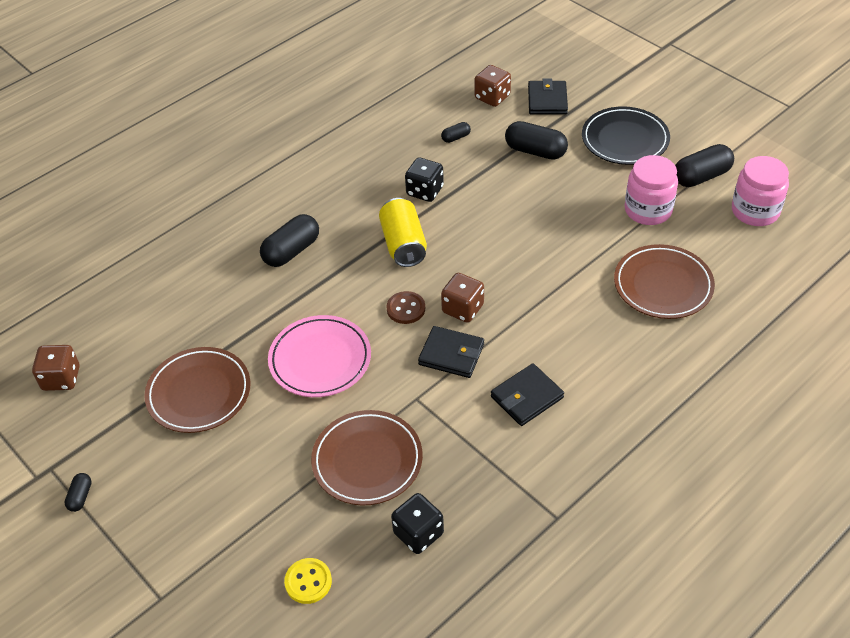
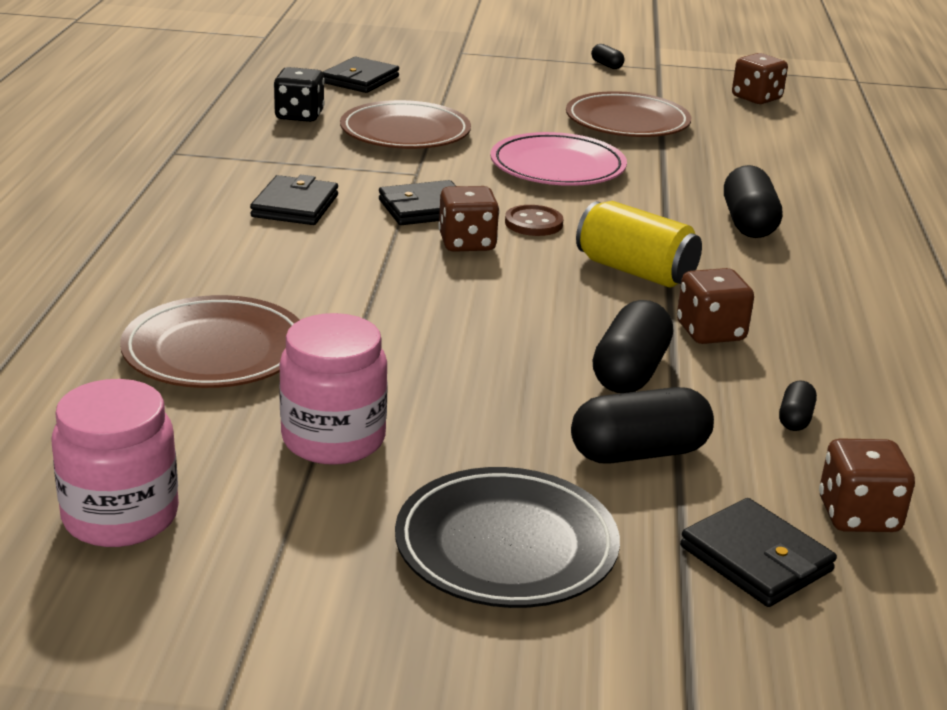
camera: 135 degrees right, 20 degrees down
yellow button [284,558,332,604] -> black wallet [323,57,399,93]
black dice [405,157,444,202] -> brown dice [677,268,754,344]
black capsule [675,144,734,187] -> black capsule moved to [592,300,673,393]

